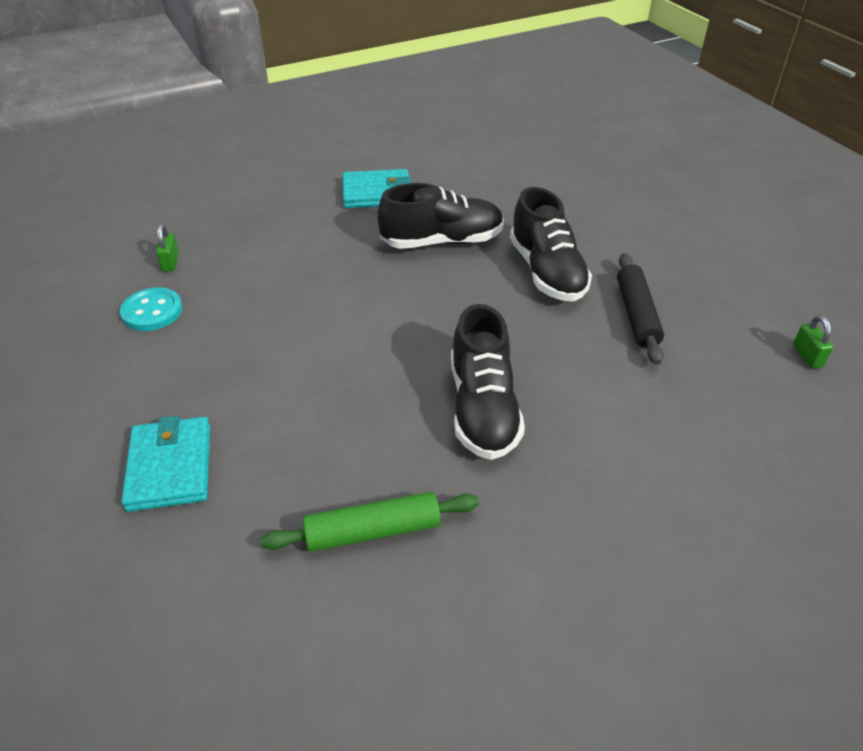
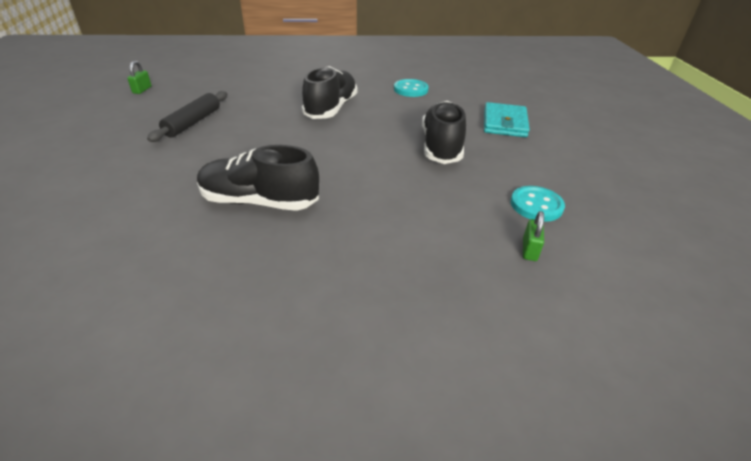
camera: 160 degrees left, 5 degrees down
green rolling pin [260,492,479,552] -> turquoise button [394,79,429,97]
turquoise wallet [342,169,412,208] -> none
black shoe [510,187,592,302] -> black shoe moved to [422,101,466,164]

